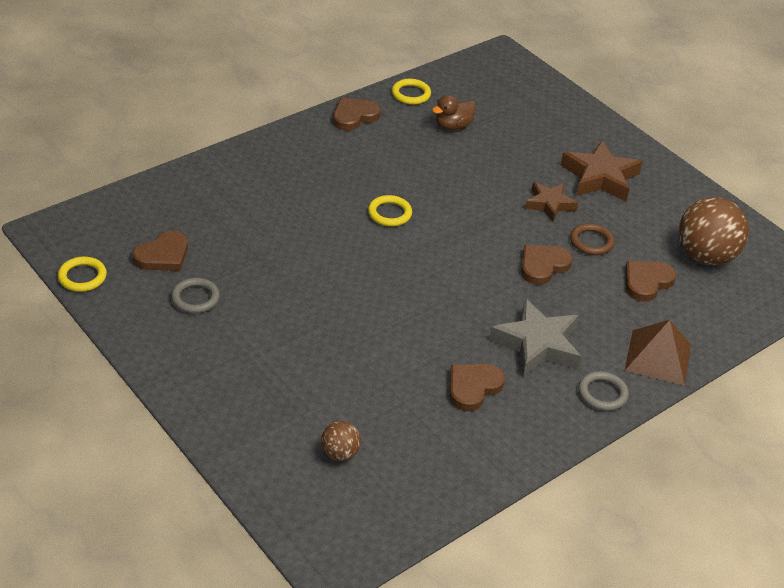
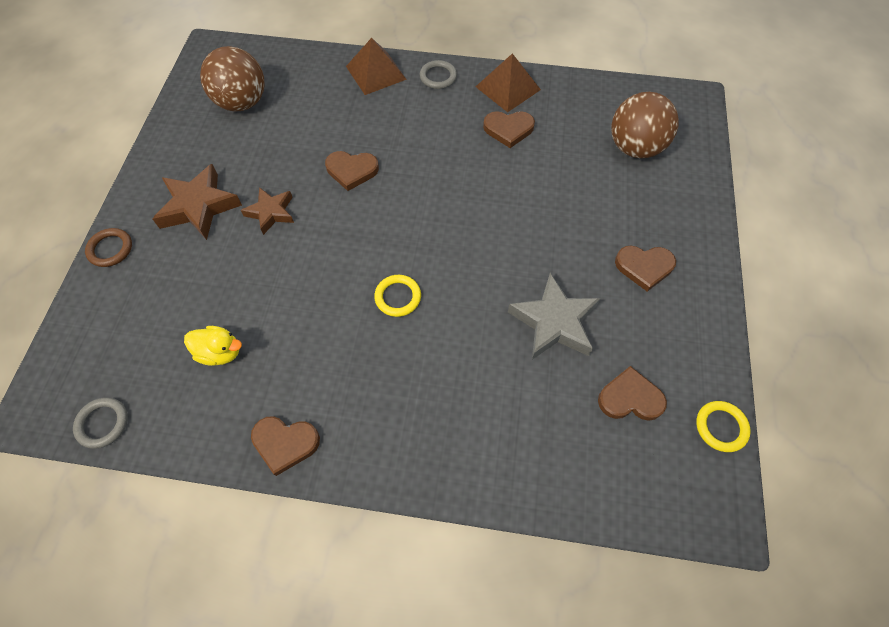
camera: 130 degrees left, 20 degrees up
grey ring [171,278,220,313] -> grey ring moved to [73,397,128,449]
brown ball [321,421,361,461] -> brown ball [611,92,679,158], size x2.04
yellow ring [392,79,431,105] -> none
brown duck [432,95,476,130] -> yellow duck [184,326,242,366]
grey star [489,298,581,376] -> grey star moved to [508,273,601,360]
brown ring [570,223,615,255] -> brown ring moved to [85,228,132,267]
brown heart [625,261,676,301] -> brown heart moved to [615,246,676,291]
none -> brown pyramid [476,53,541,112]

